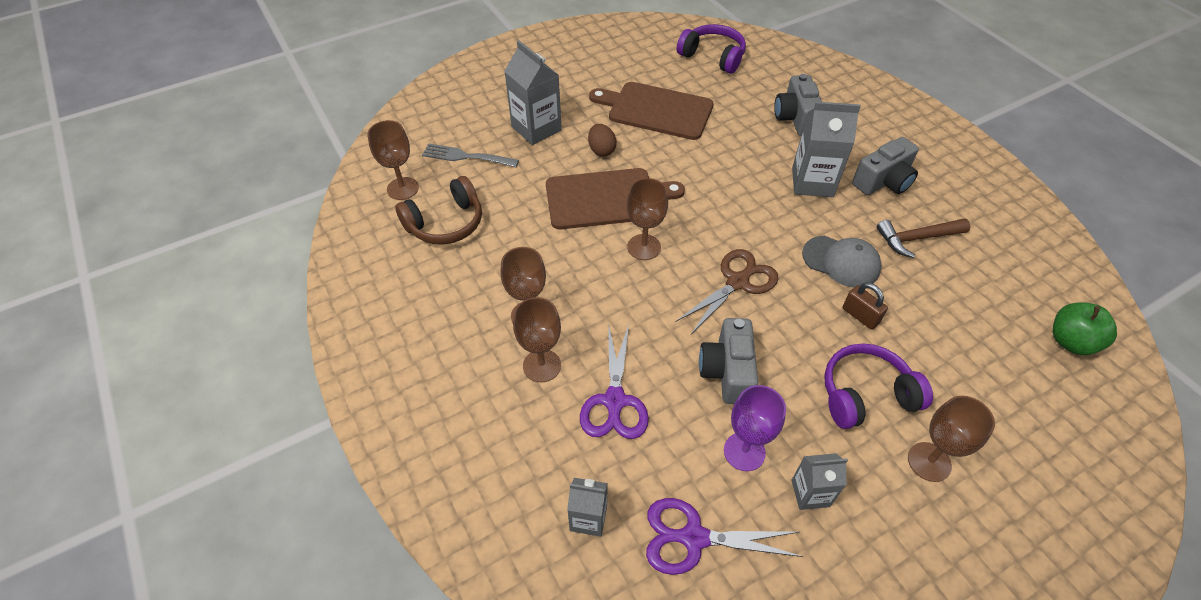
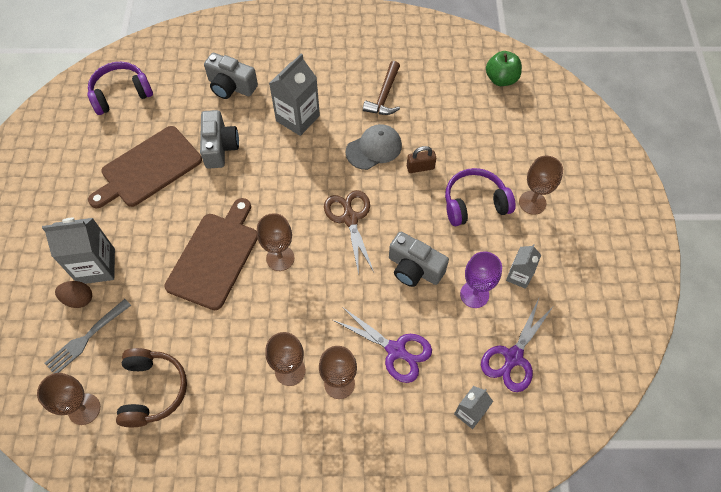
camera: 60 degrees left, 10 degrees up
brown egg [588,124,617,156] -> brown egg moved to [55,281,92,308]
purple headphones [824,343,933,429] -> purple headphones turned 60 degrees clockwise [445,168,516,226]
grey camera [852,137,919,195] -> grey camera moved to [200,110,239,169]

